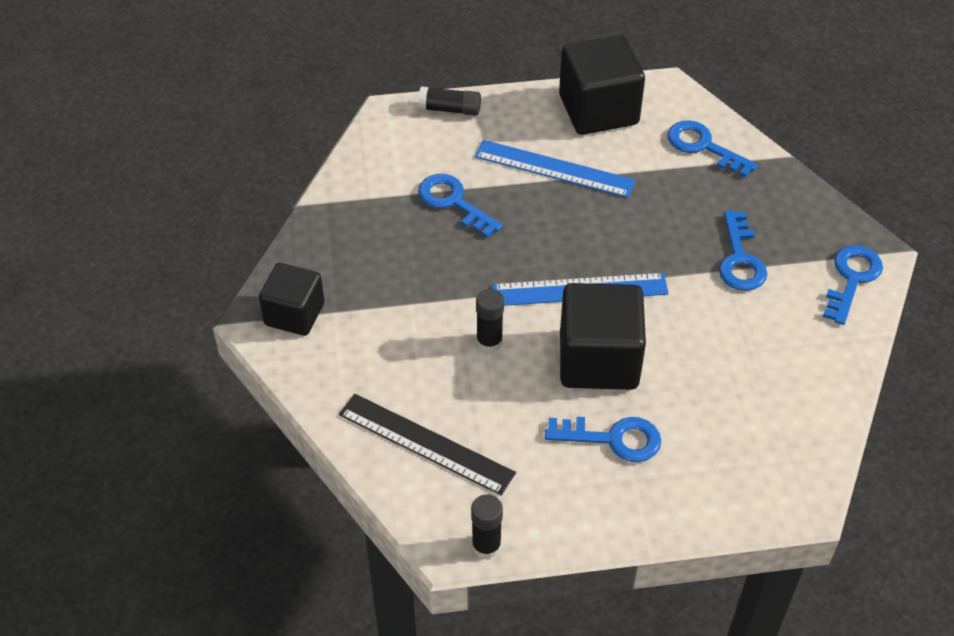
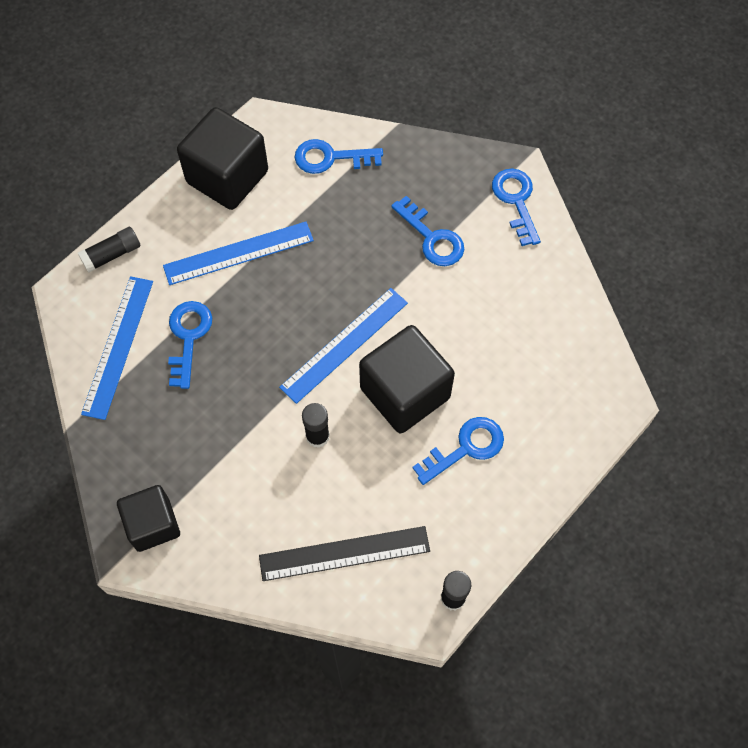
camera: 40 degrees left, 15 degrees up
blue key [418,174,503,238] -> blue key turned 90 degrees clockwise [168,301,212,389]
none -> blue ruler [81,276,153,420]

